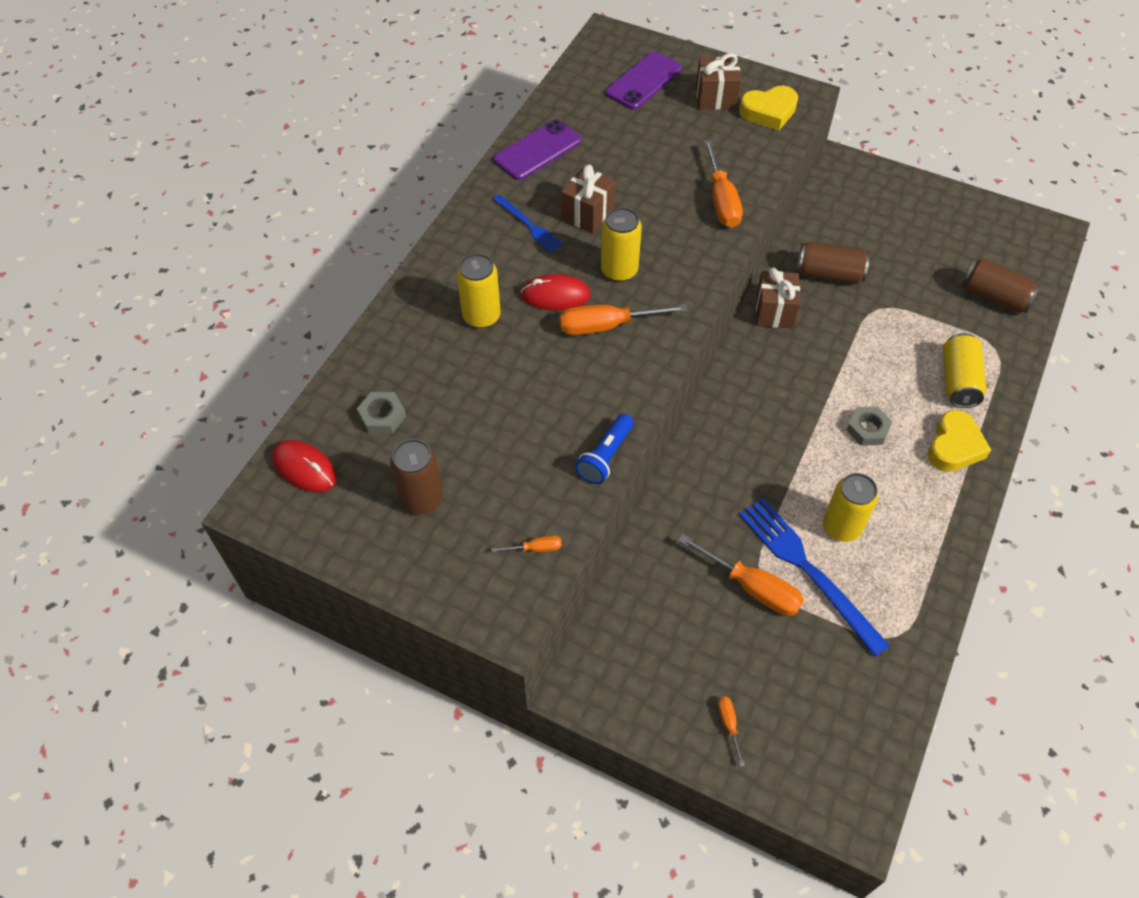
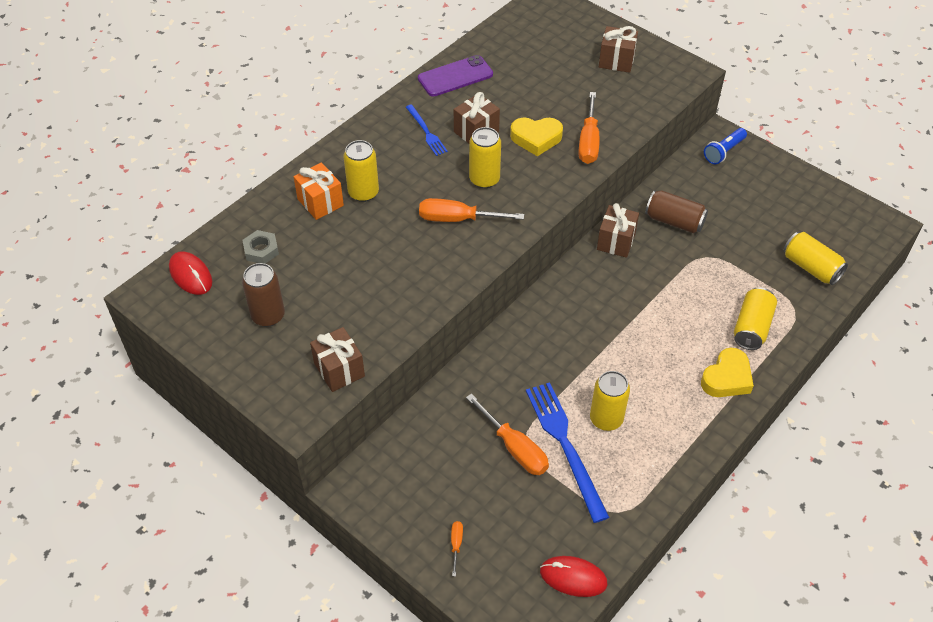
camera: 15 degrees right, 5 degrees down
orange screwdriver [491,535,562,552] -> brown gift [310,327,365,392]
red mouse [521,274,591,311] -> red mouse moved to [540,556,607,597]
blue flashlight [575,414,634,484] -> blue flashlight moved to [704,128,747,164]
purple phone [606,52,682,110] -> none
yellow heart [739,86,798,131] -> yellow heart moved to [510,118,563,156]
grey nut [846,406,893,446] -> none
brown can [962,258,1041,313] -> yellow can [783,232,848,285]
none -> orange gift [294,162,344,220]

